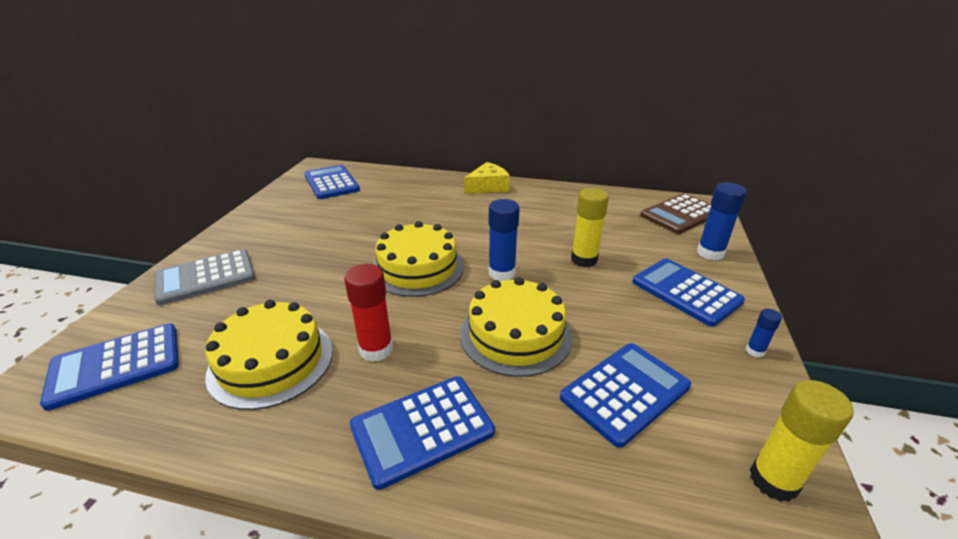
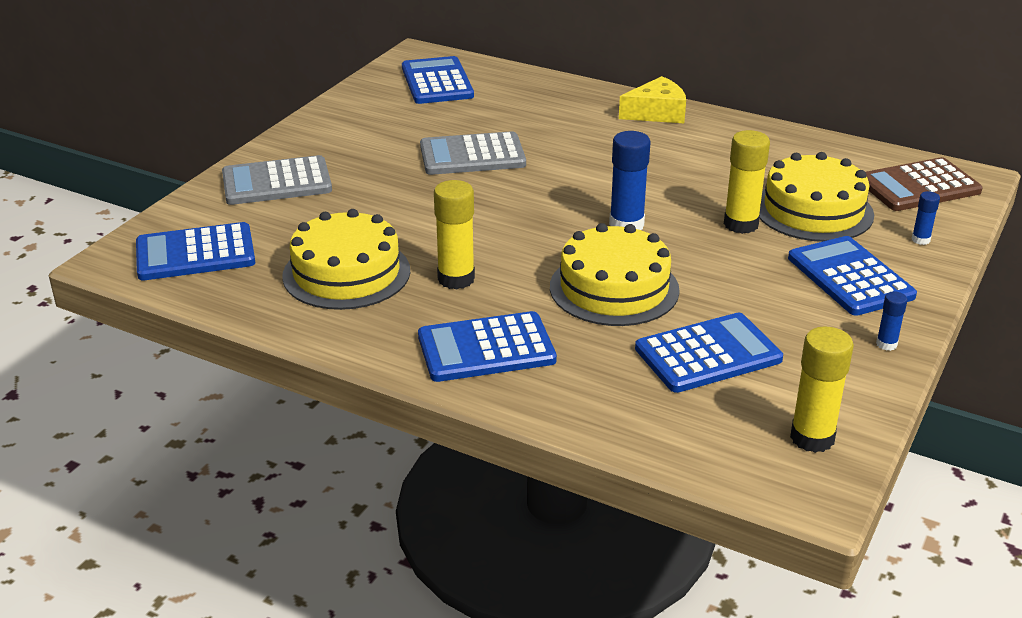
camera: 15 degrees right, 0 degrees up
red glue stick [344,264,393,362] -> yellow glue stick [434,180,475,289]
yellow cake [373,221,464,297] -> yellow cake moved to [760,152,874,242]
blue glue stick [697,182,747,260] -> blue glue stick [911,191,940,245], size x0.52
none -> grey calculator [420,131,526,175]

